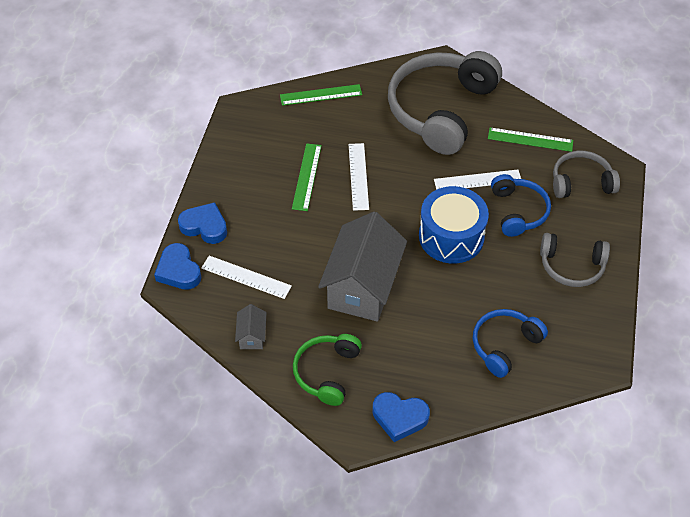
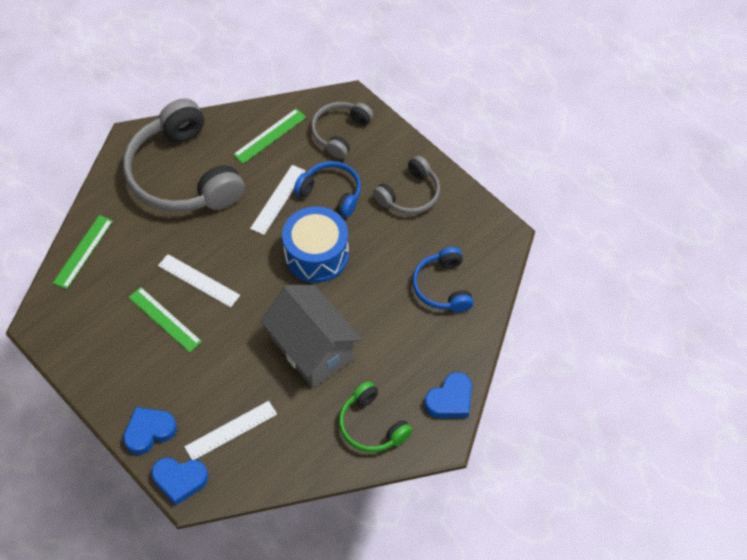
camera: 55 degrees left, 5 degrees up
grey house [235,304,267,349] -> none

